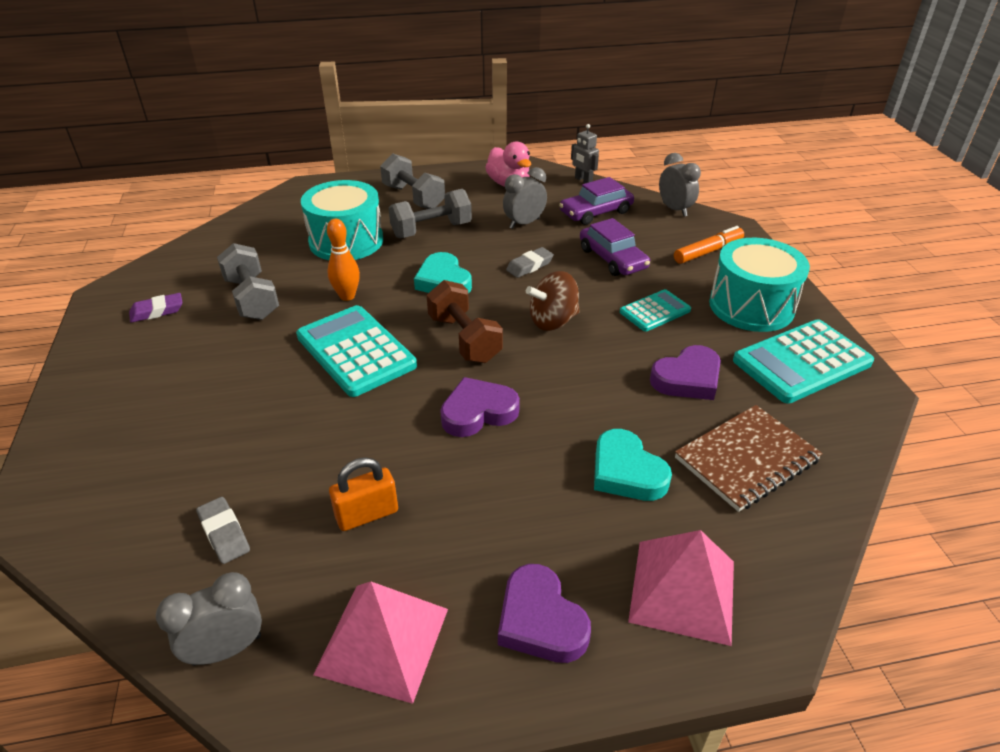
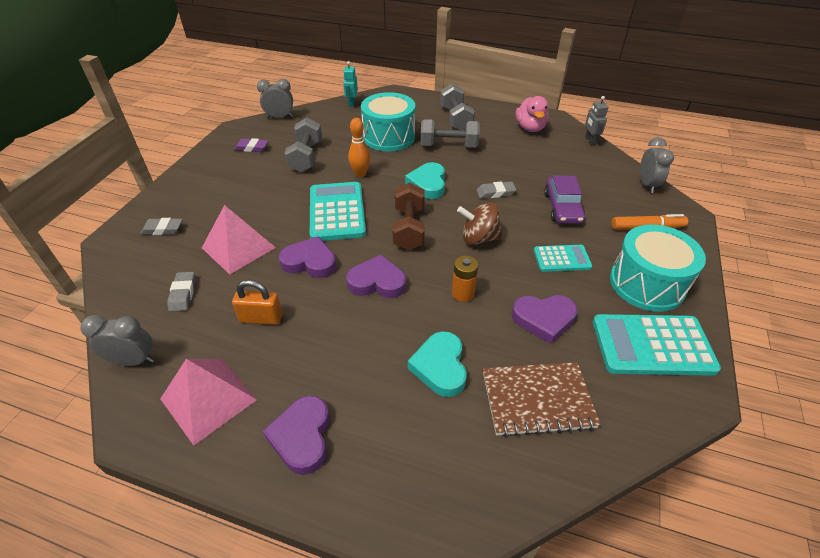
camera: 30 degrees right, 5 degrees up
grey clock [503,167,547,229] -> grey clock moved to [257,79,293,119]
purple car [559,177,634,225] -> none
pink pyramid [628,530,734,646] -> pink pyramid moved to [202,205,276,274]
none -> grey eraser [140,218,183,235]
none -> purple heart [279,236,336,278]
none -> turquoise robot [343,61,358,107]
none -> orange battery [452,256,478,302]

